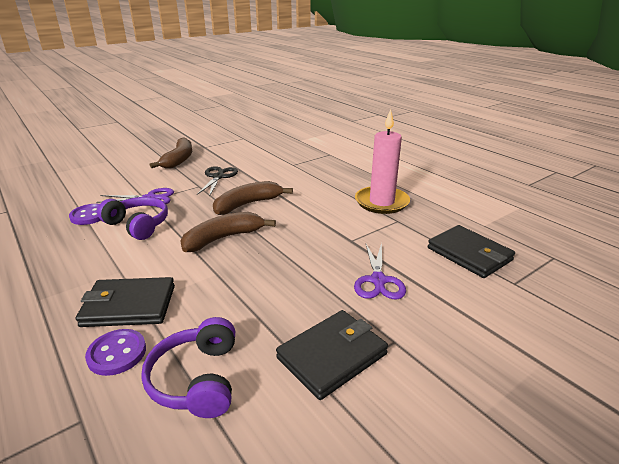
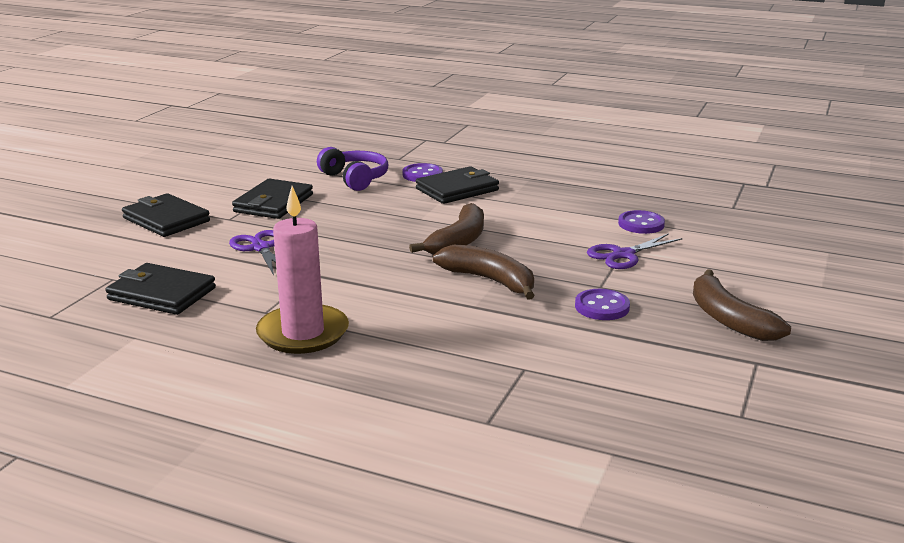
camera: 150 degrees right, 5 degrees down
purple headphones [97,197,168,240] -> none
black scissors [197,166,238,197] -> purple button [575,289,630,320]
brown banana [213,181,293,215] -> brown banana turned 75 degrees counterclockwise [433,244,535,300]
none -> black wallet [122,193,210,237]

